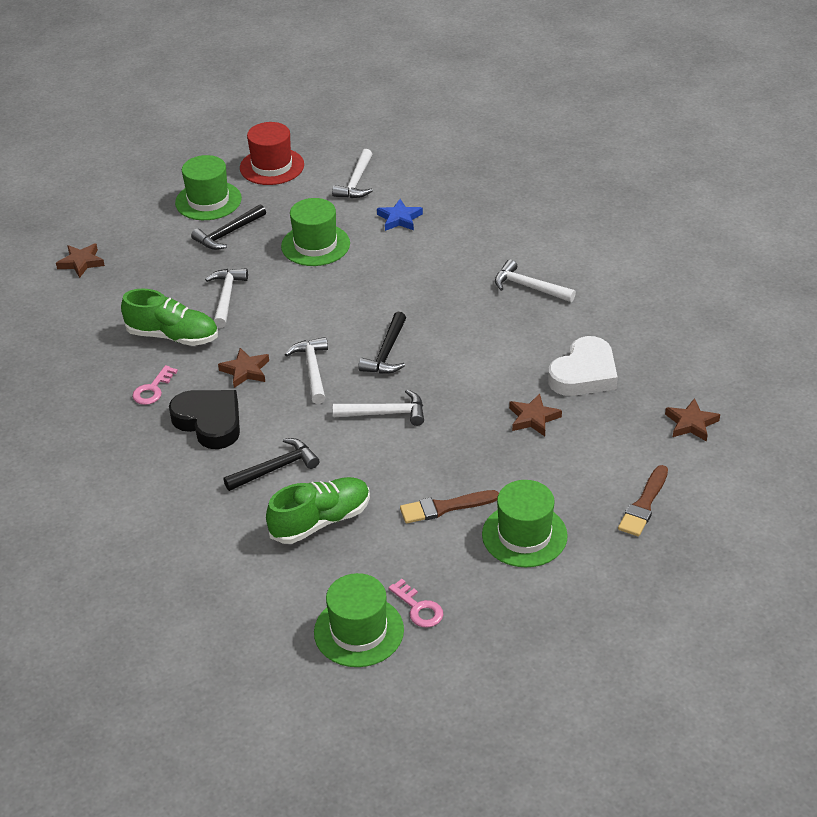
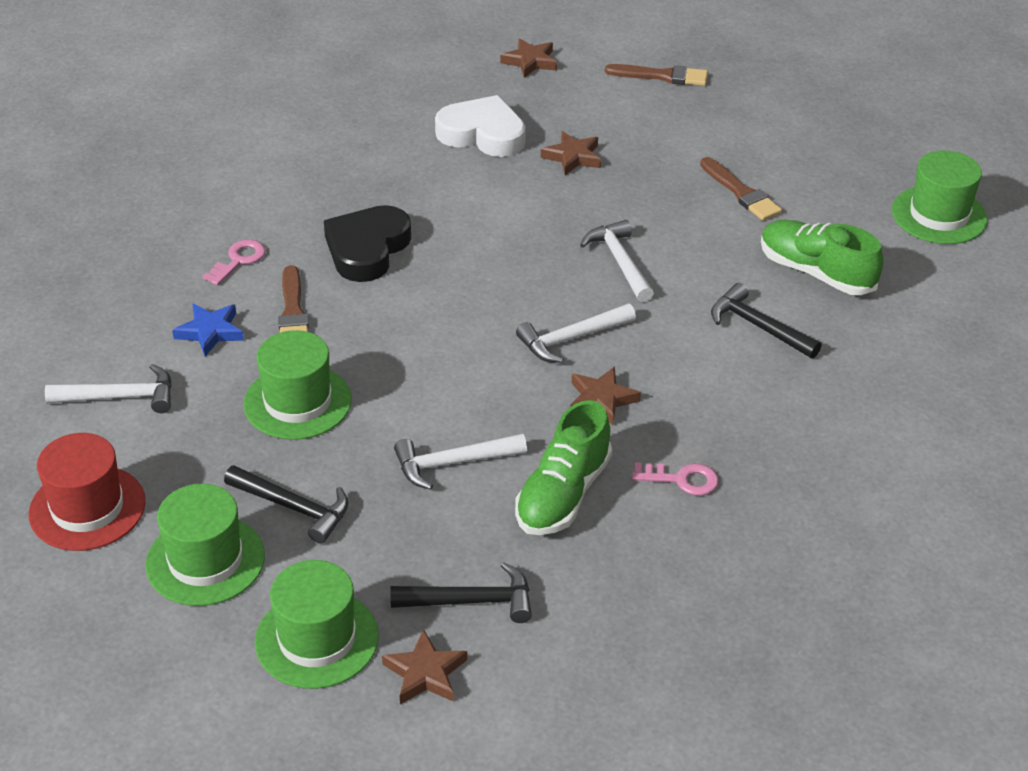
camera: 110 degrees left, 0 degrees up
green shoe [121,289,218,346] -> green shoe turned 150 degrees counterclockwise [515,400,612,535]
black heart [169,390,240,449] -> black heart moved to [324,205,411,282]
black hammer [358,312,406,374] -> black hammer moved to [390,562,532,623]
pink key [388,579,443,628] -> pink key moved to [202,240,266,285]
green hat [482,480,568,568] -> green hat moved to [255,560,379,689]
white hammer [495,259,576,302] -> none
none -> brown brush [278,265,309,333]

